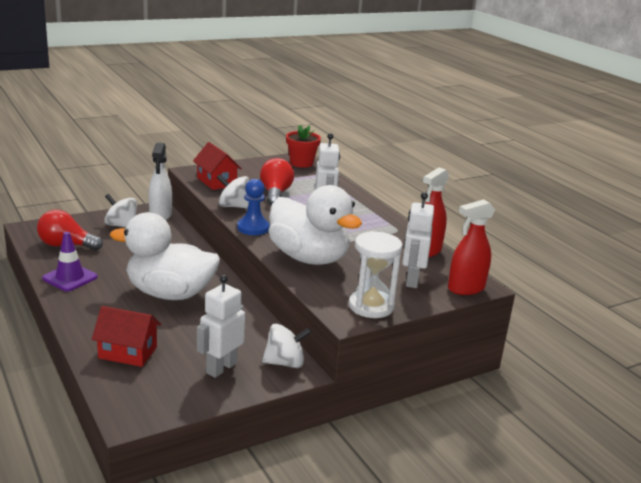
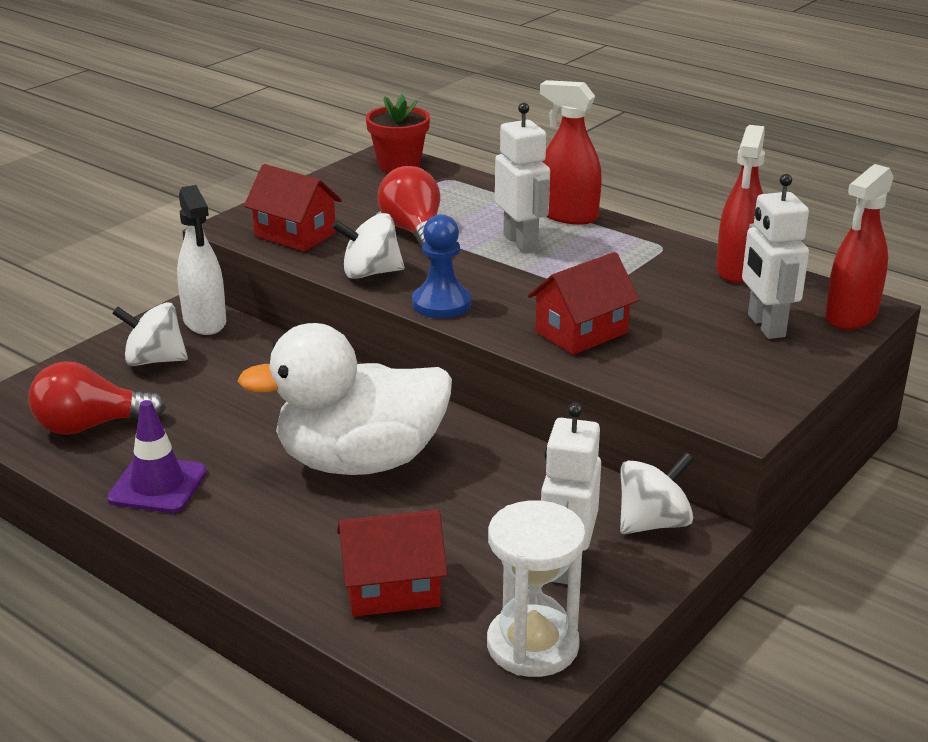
camera: 20 degrees left, 5 degrees up
white duck [269,185,362,265] -> red house [528,252,639,355]
white hourglass [349,231,402,318] -> white hourglass moved to [487,501,586,677]
none -> red spray bottle [540,80,602,225]

